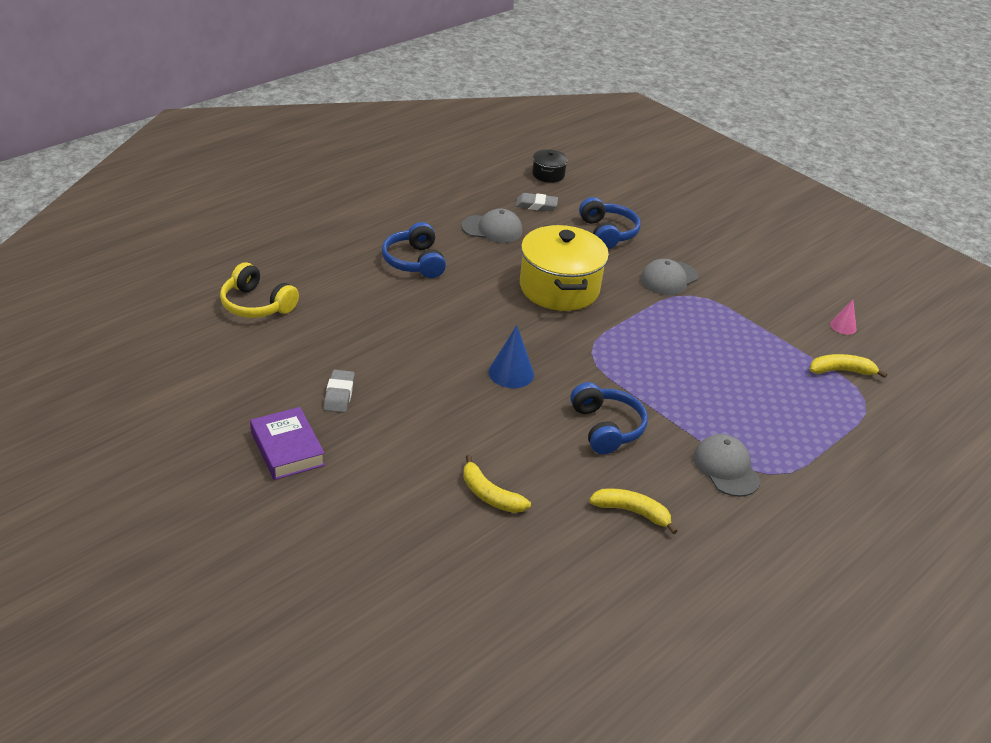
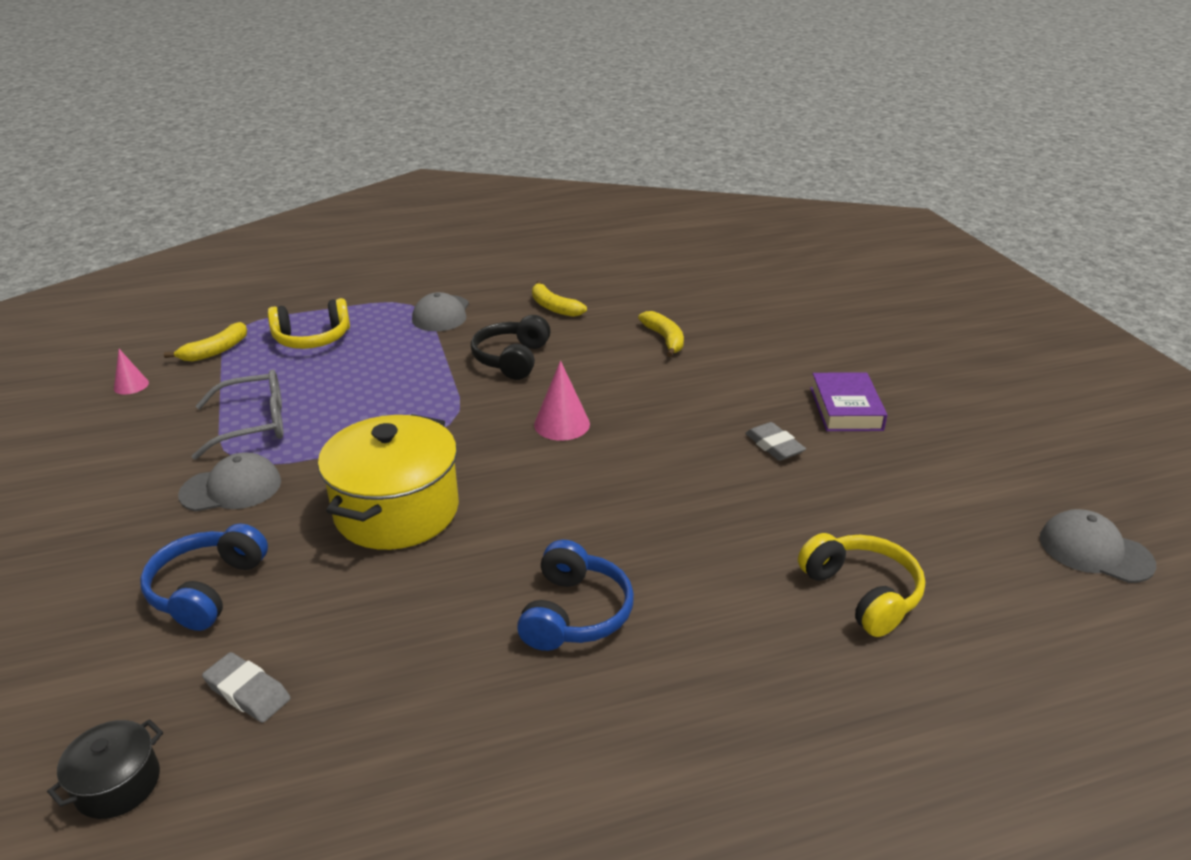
camera: 150 degrees left, 5 degrees down
grey eraser [324,370,355,413] -> grey eraser turned 60 degrees counterclockwise [745,422,806,461]
grey cap [462,208,523,243] -> grey cap moved to [1040,509,1156,583]
blue cone [488,325,534,388] -> pink cone [534,361,590,441]
blue headphones [570,382,648,454] -> black headphones [471,315,551,380]
yellow banana [810,354,888,378] -> yellow banana turned 75 degrees counterclockwise [164,322,247,362]
none -> grey glasses [192,370,283,460]
none -> yellow headphones [268,298,350,349]

